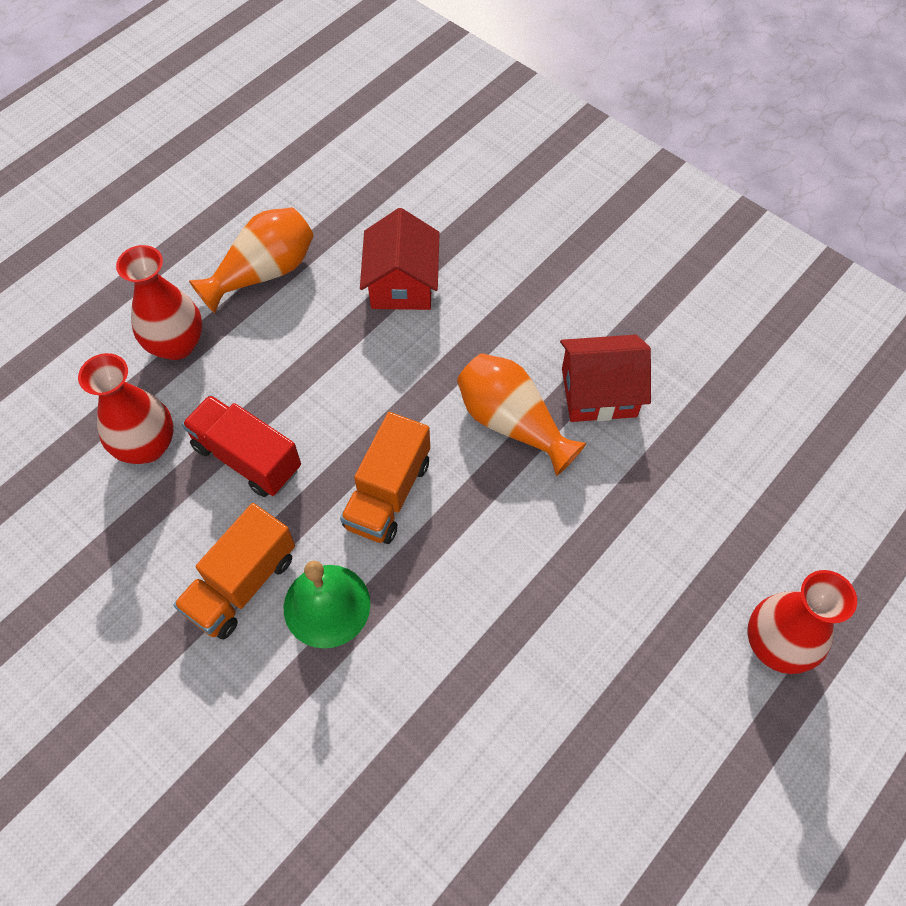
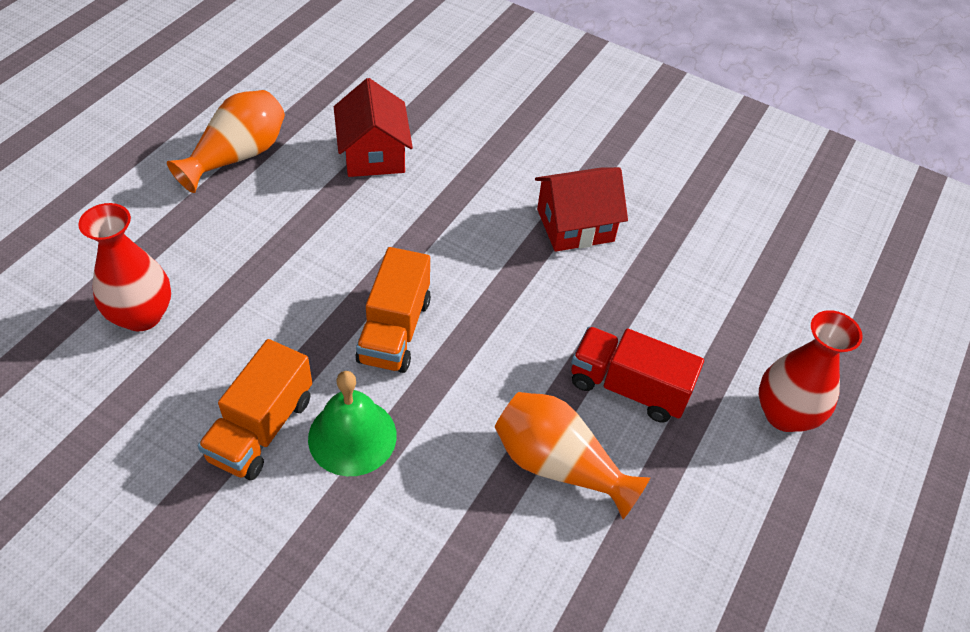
camera: 15 degrees left, 10 degrees down
red vase [116,245,203,360] -> none
red truck [182,395,301,497] -> red truck moved to [571,326,704,423]
orange vase [457,353,586,476] -> orange vase moved to [495,392,650,519]

